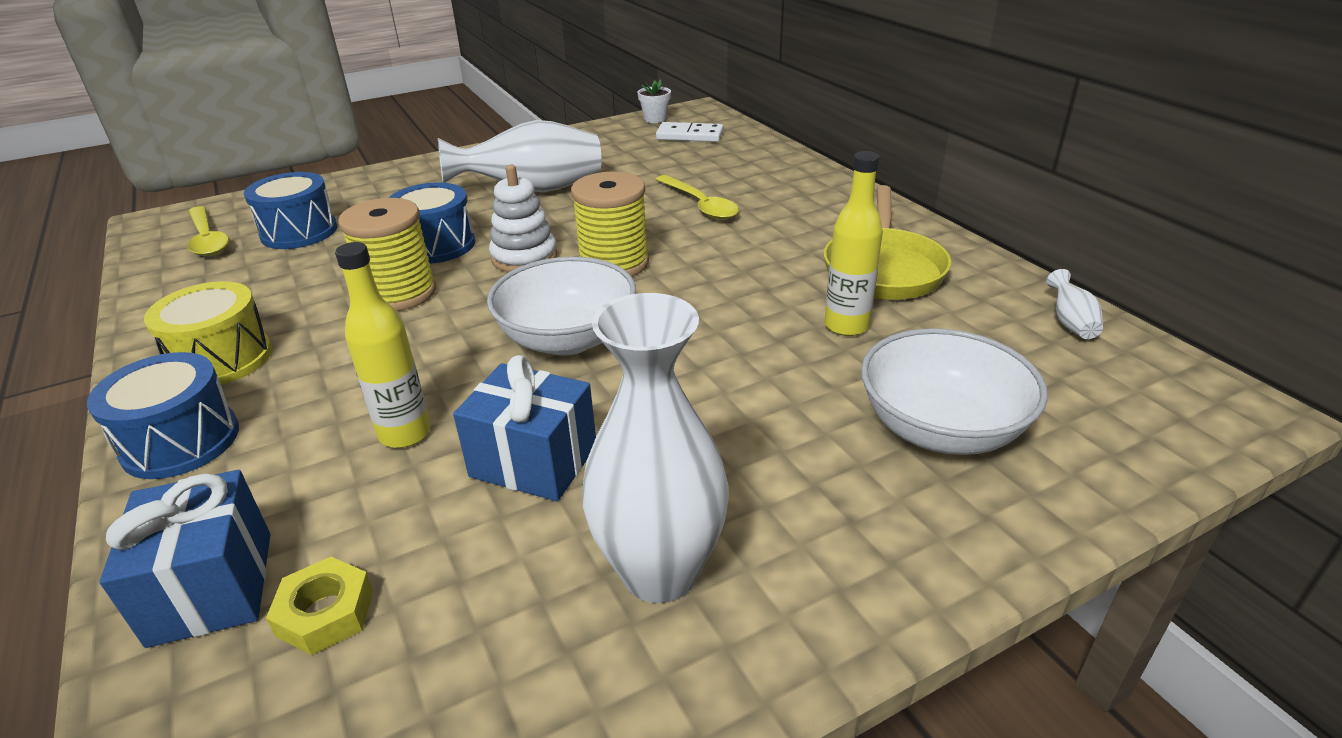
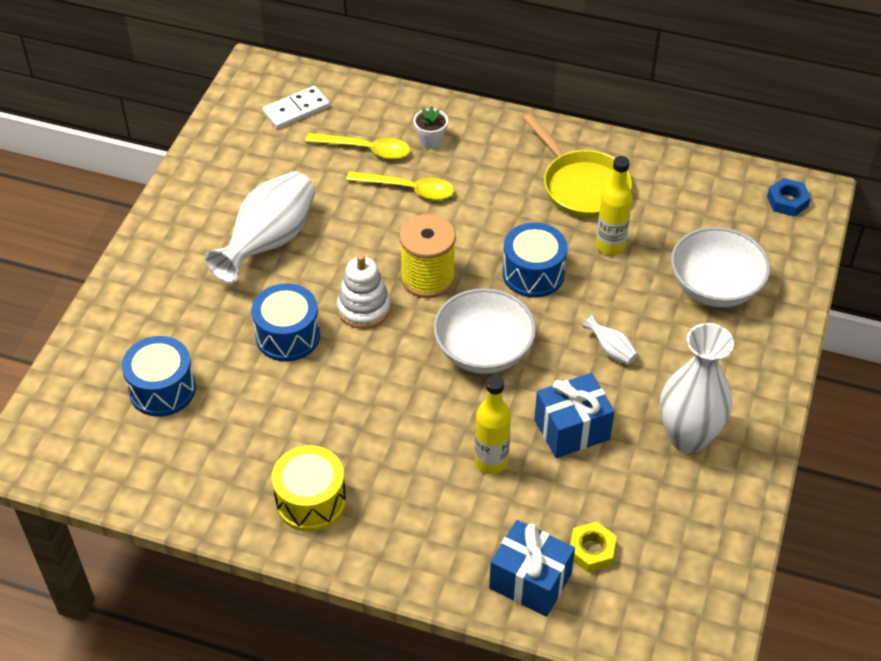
camera: 45 degrees left, 15 degrees up
blue drum [87,352,239,479] -> blue drum moved to [503,223,567,298]
yellow spoon [187,206,229,256] -> yellow spoon moved to [305,133,410,159]
yellow spool [338,198,436,311] -> none
white flower pot [637,79,671,123] -> white flower pot moved to [413,106,448,149]
white vase [1046,269,1103,339] -> white vase moved to [583,315,638,365]
none -> blue nut [767,178,811,216]

